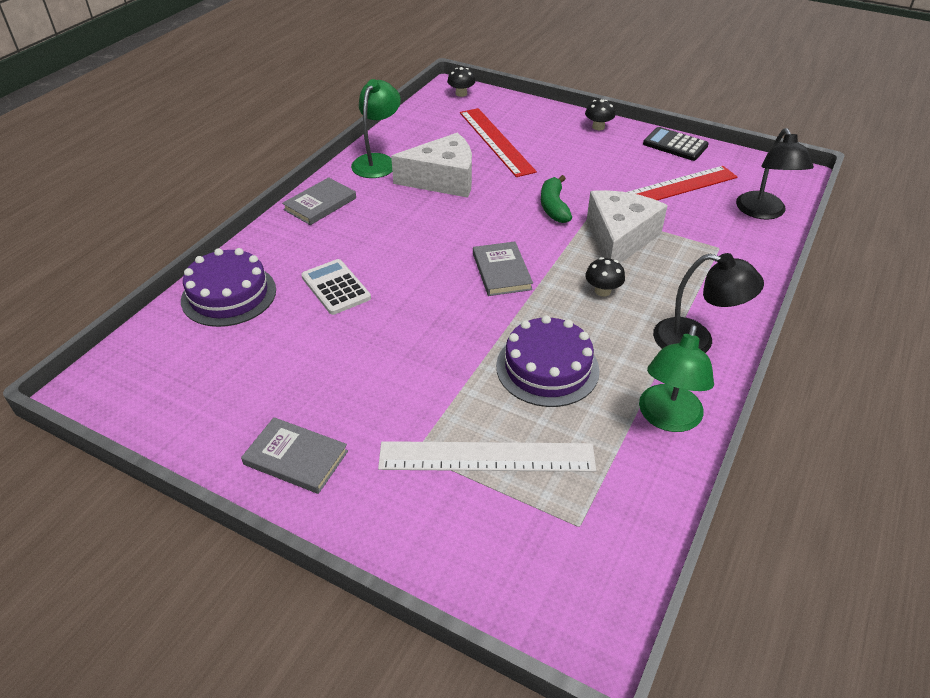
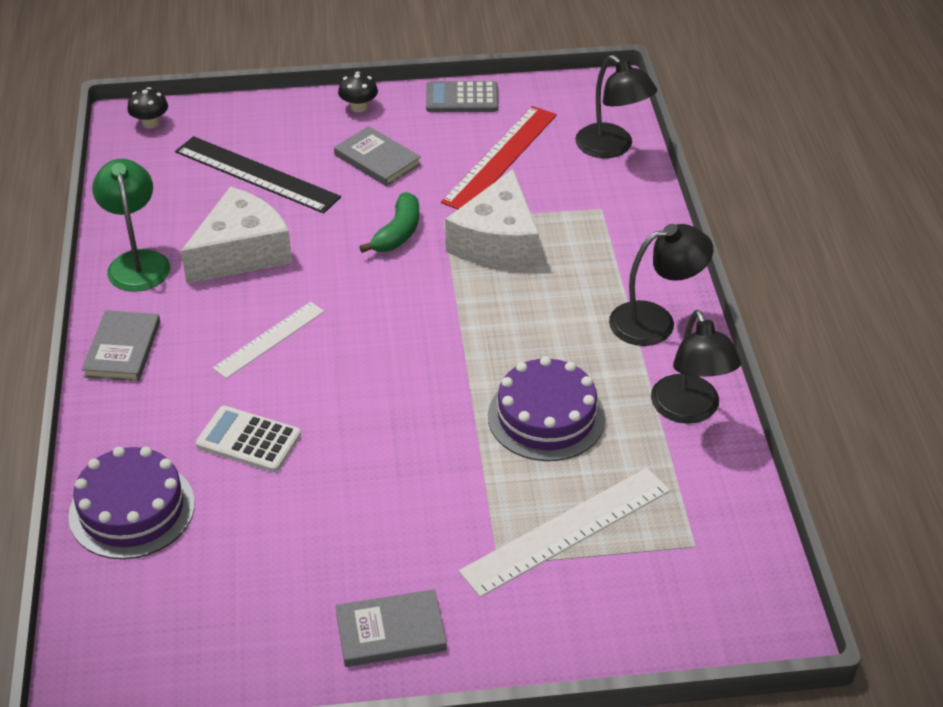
camera: 35 degrees left, 0 degrees up
red ruler [460,108,537,177] -> black ruler [175,136,341,213]
grey book [473,242,533,296] -> grey book moved to [334,126,421,186]
green banana [541,175,572,223] -> green banana turned 120 degrees counterclockwise [359,192,419,253]
black mushroom [585,257,625,297] -> none
white cheese [587,190,668,263] -> white cheese turned 150 degrees counterclockwise [445,169,539,268]
green lamp [639,325,714,432] -> black lamp [651,310,741,424]
black calculator [643,127,709,161] -> grey calculator [426,81,499,112]
none -> white ruler [213,302,324,379]

